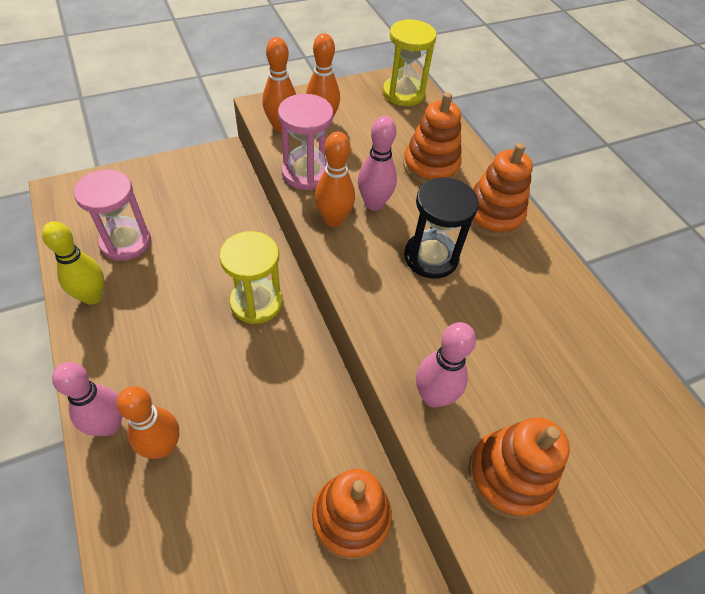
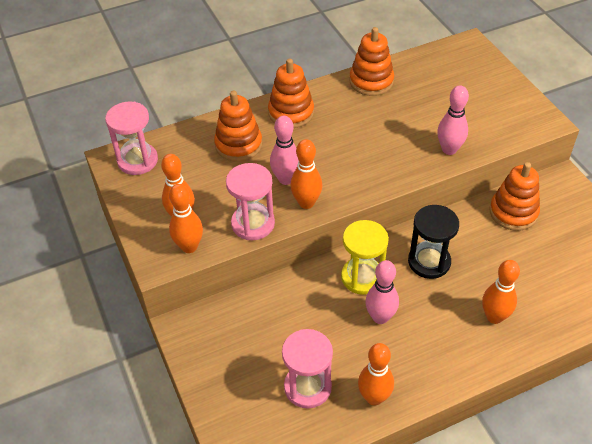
camera: 85 degrees left, 5 degrees down
yellow bowling pin [42,221,104,305] -> orange bowling pin [358,343,394,405]
pink bowling pin [52,362,123,436] -> pink bowling pin moved to [365,260,399,324]
yellow hourglass [383,19,437,106] -> pink hourglass [105,101,158,175]
black hourglass [404,177,479,279] -> black hourglass moved to [408,205,459,279]
orange stacking toy [468,417,570,519] -> orange stacking toy moved to [350,27,394,96]

